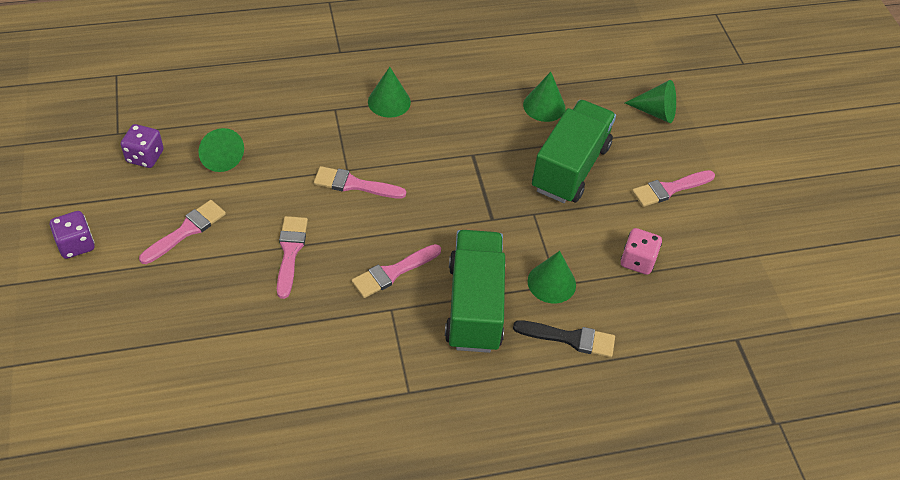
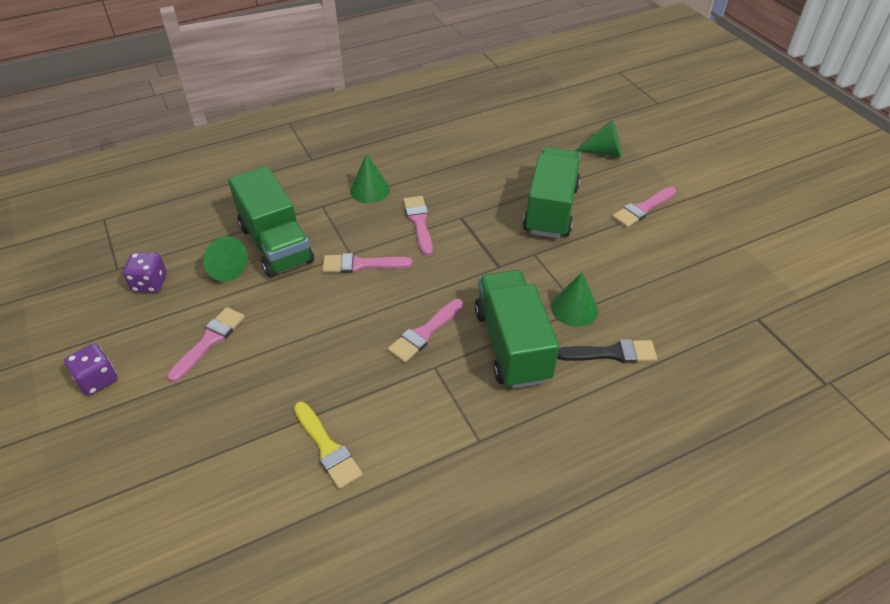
camera: 10 degrees left, 5 degrees down
pink brush [277,216,308,299] -> pink brush moved to [403,196,433,256]
green cone [523,72,565,122] -> none
pink dice [621,228,662,275] -> none
none -> green truck [228,166,314,278]
none -> yellow brush [294,402,363,489]

